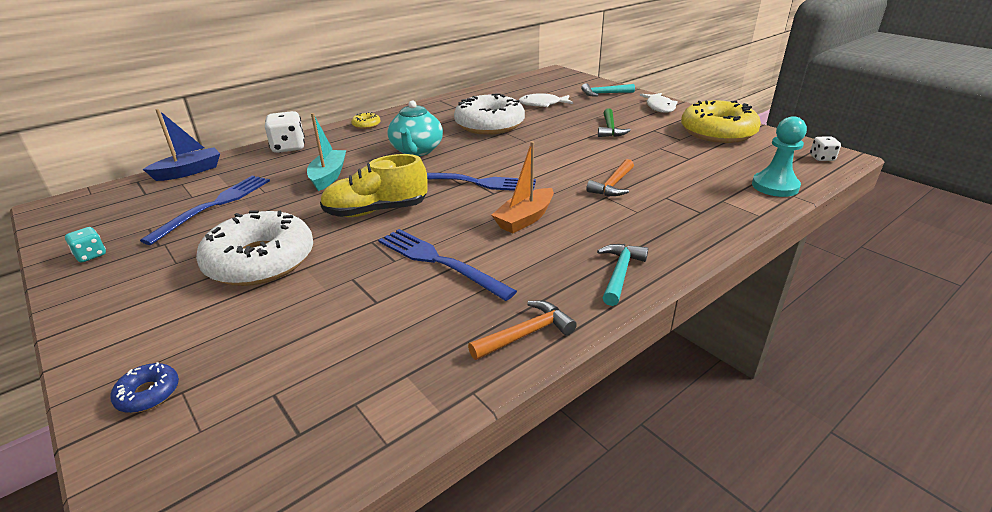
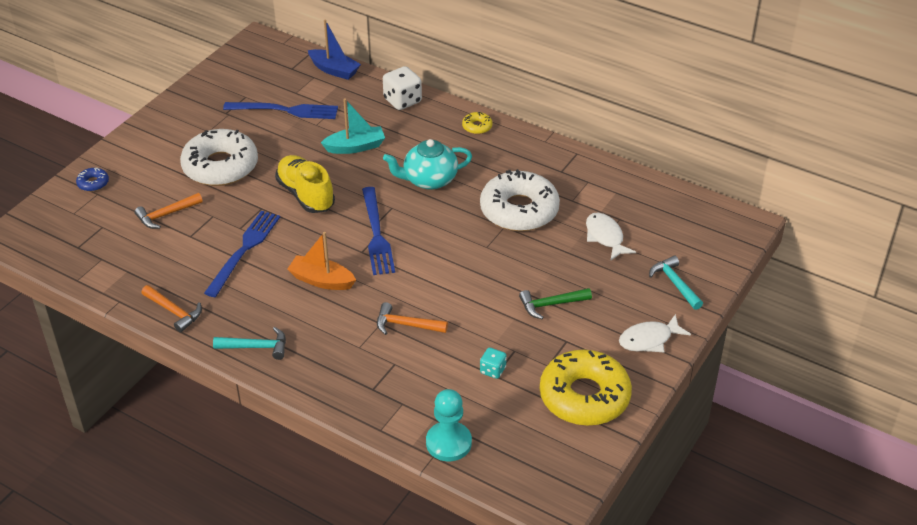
camera: 70 degrees right, 10 degrees up
turquoise dice [65,227,106,262] -> turquoise dice moved to [480,347,507,379]
white dice [810,137,841,161] -> none
none -> orange hammer [134,193,203,229]

